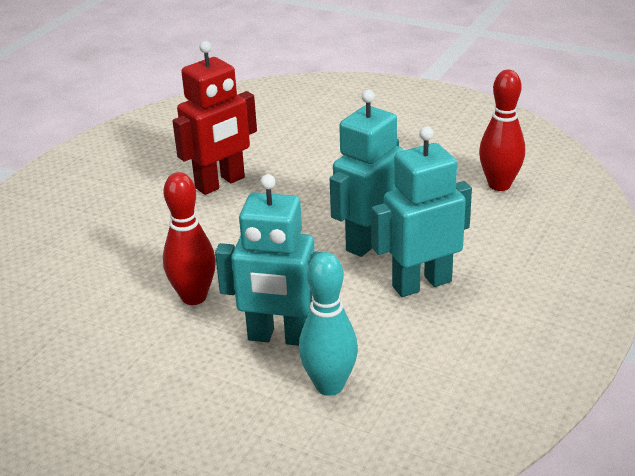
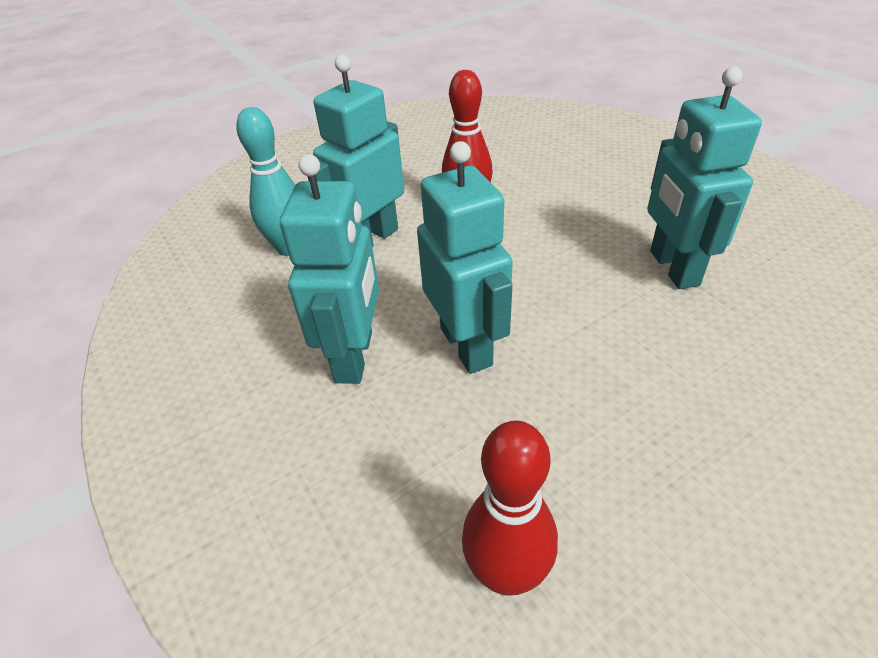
camera: 120 degrees right, 10 degrees up
red robot [173,41,257,195] -> turquoise robot [647,67,762,289]

